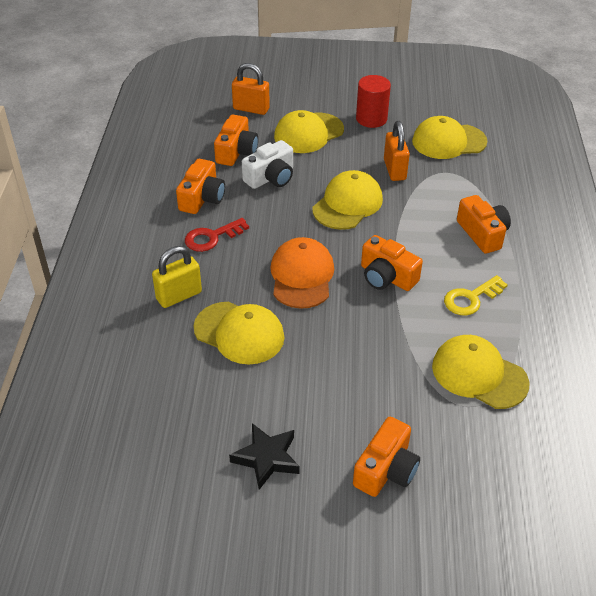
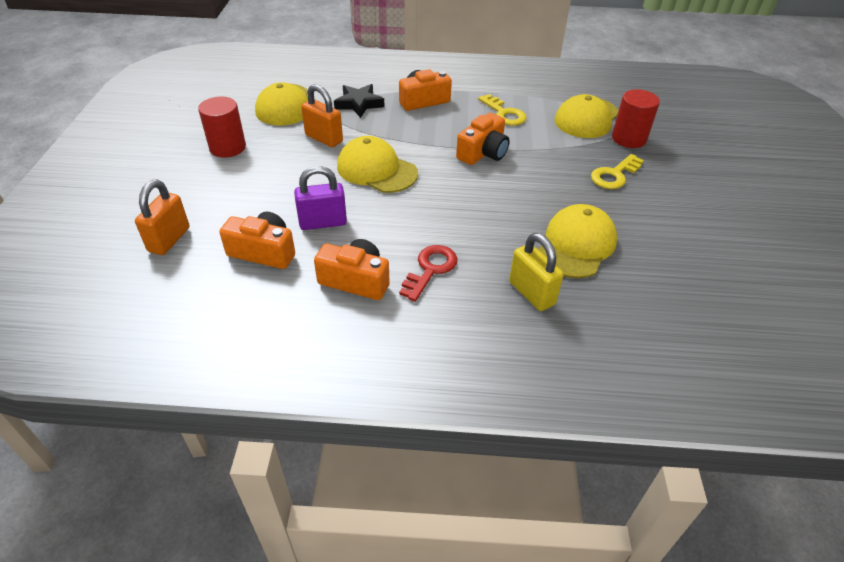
camera: 90 degrees left, 0 degrees up
red key [185,218,249,252] -> red key turned 120 degrees counterclockwise [399,245,458,302]
black star [229,423,300,490] -> black star moved to [334,84,384,118]
white camera [242,140,293,189] -> purple padlock [294,166,347,230]
orange cap [270,237,334,309] -> none
yellow cap [274,110,344,153] -> none
orange camera [353,417,420,497] -> none
orange padlock [384,121,410,181] -> orange padlock turned 45 degrees clockwise [301,84,343,147]
none -> yellow key [591,154,644,189]
none -> red cylinder [612,89,660,148]

